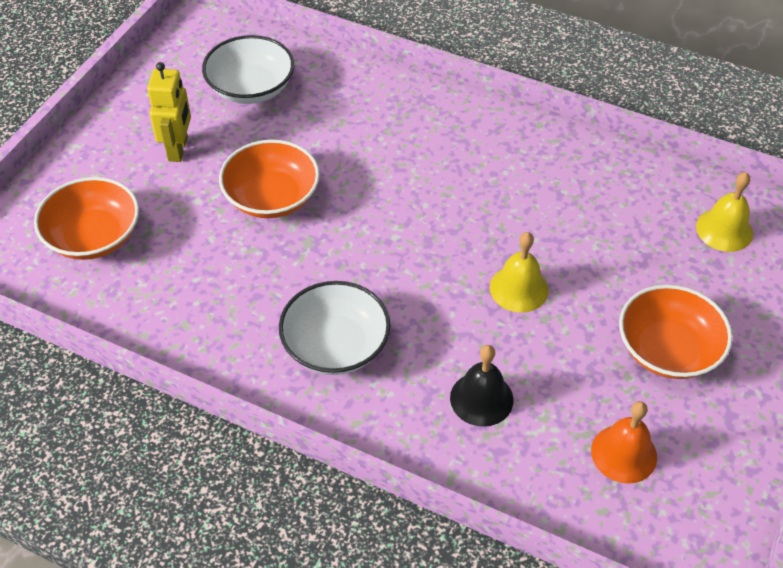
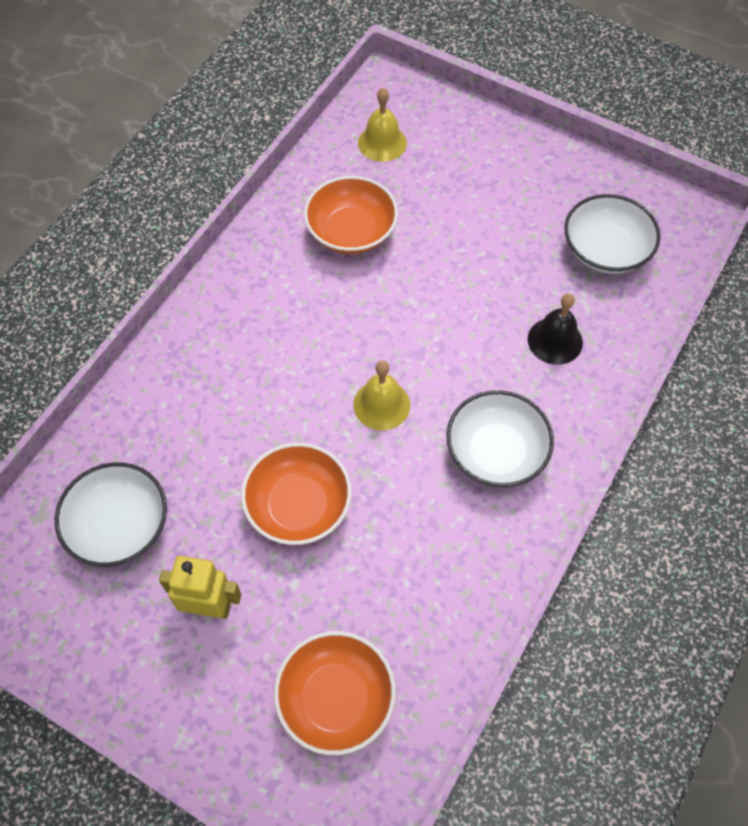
camera: 85 degrees left, 10 degrees up
yellow bell [490,232,549,313] -> yellow bell moved to [353,360,410,430]
orange bell [591,401,657,484] -> white bowl [564,194,661,274]
orange bowl [619,285,732,379] -> orange bowl moved to [304,176,398,254]

